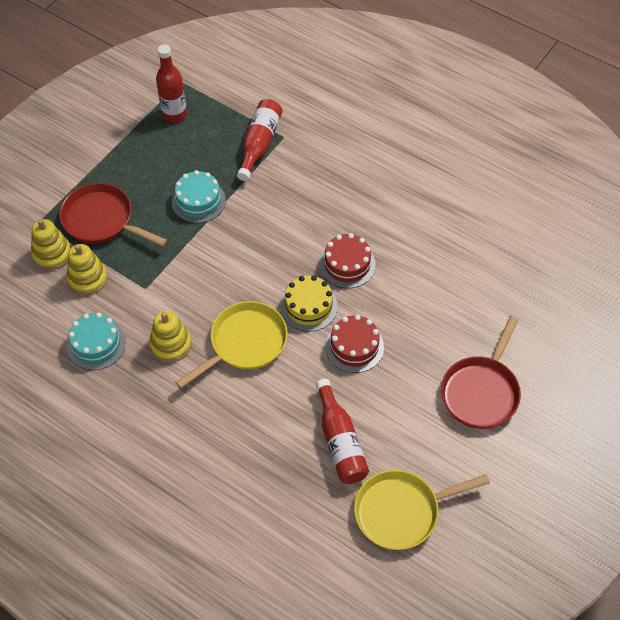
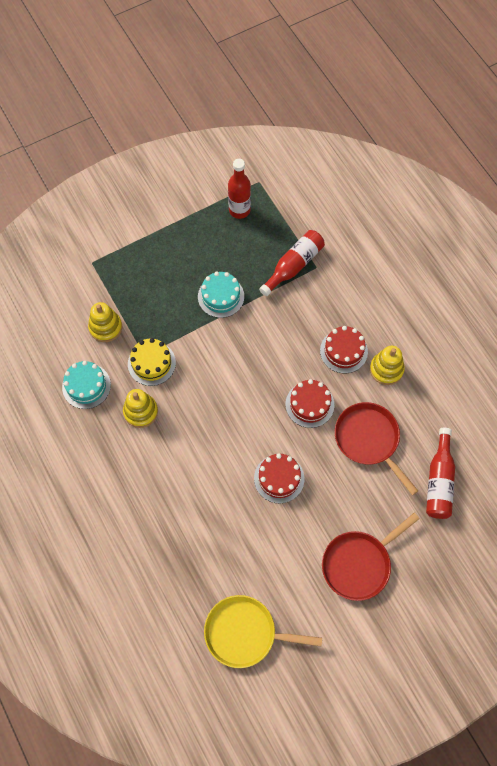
camera: 25 degrees right, 10 degrees up
yellow stacking toy [31,219,71,270] -> yellow stacking toy moved to [370,346,405,385]
red pan [59,183,167,246] -> red pan moved to [335,402,418,495]
yellow pan [175,301,288,388] -> none
yellow cake [280,275,338,332] -> yellow cake moved to [128,338,176,386]
red bottle [316,379,369,484] -> red bottle moved to [426,428,455,519]
none -> red cake [320,326,368,373]

